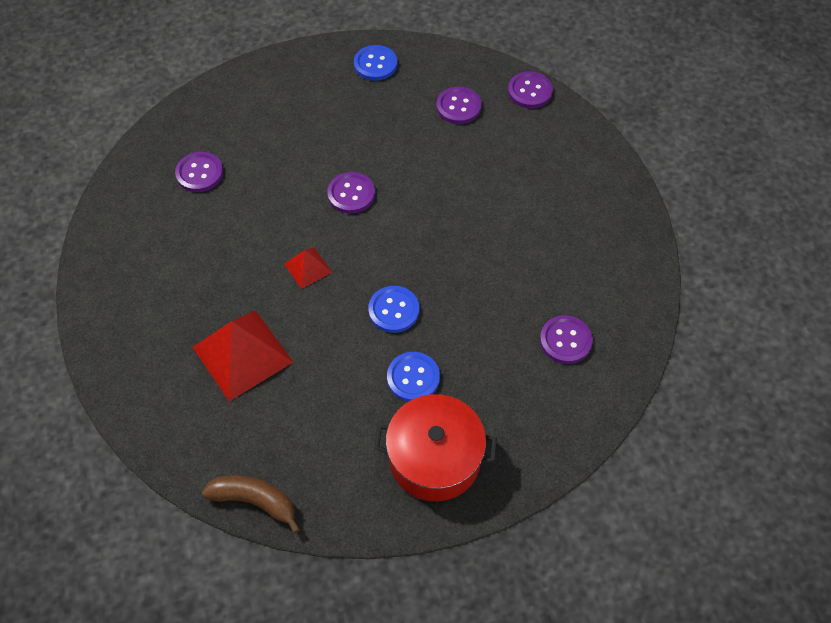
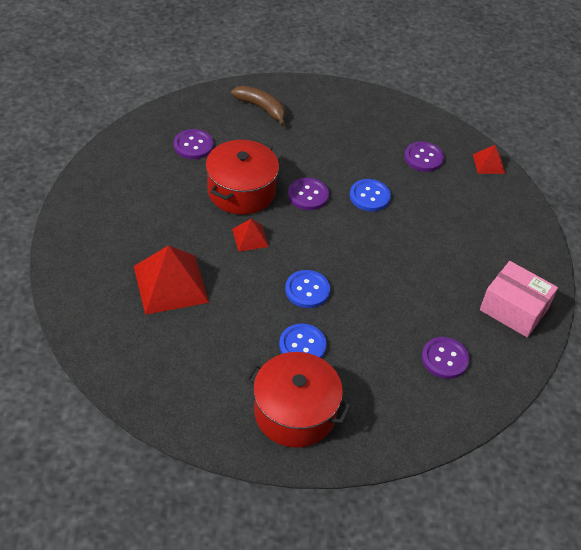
camera: 15 degrees right, 10 degrees down
brown banana [202,475,300,533] -> brown banana moved to [231,86,285,126]
blue button [354,45,397,81] -> blue button moved to [350,179,391,211]
purple button [508,71,553,108] -> red pyramid [473,145,505,174]
none -> red pot [205,140,279,215]
none -> pink box [480,261,558,338]

